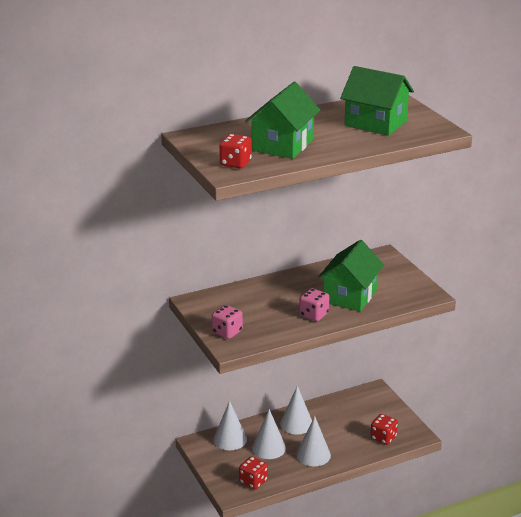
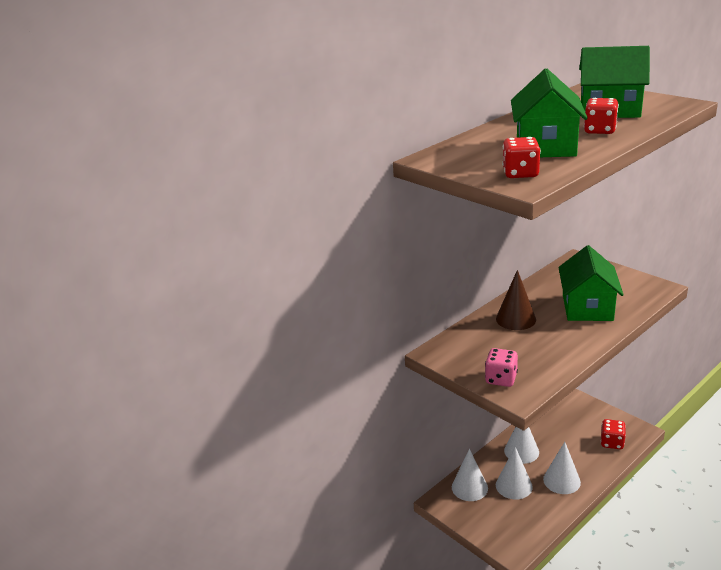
camera: 15 degrees left, 0 degrees up
red dice [239,456,268,490] -> red dice moved to [584,98,619,134]
pink dice [299,288,329,321] -> none
none -> brown cone [496,270,536,330]

